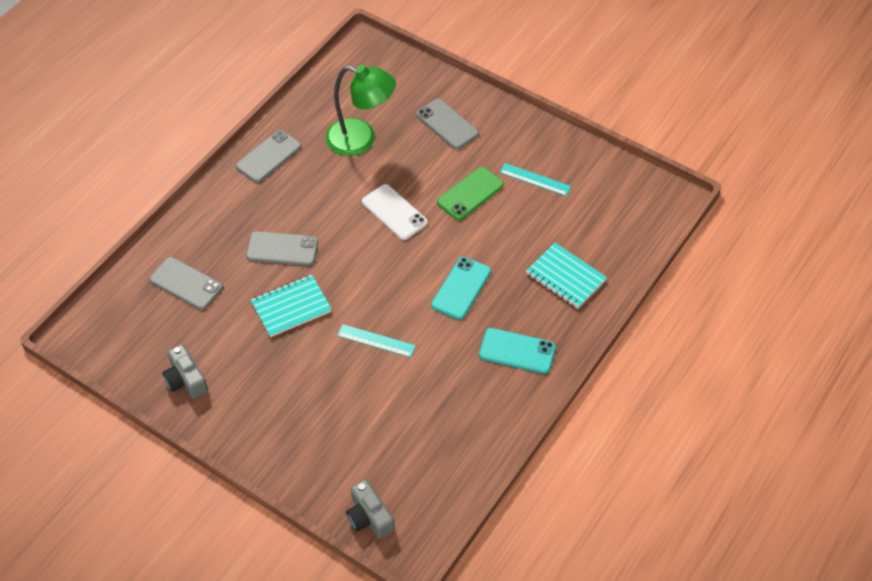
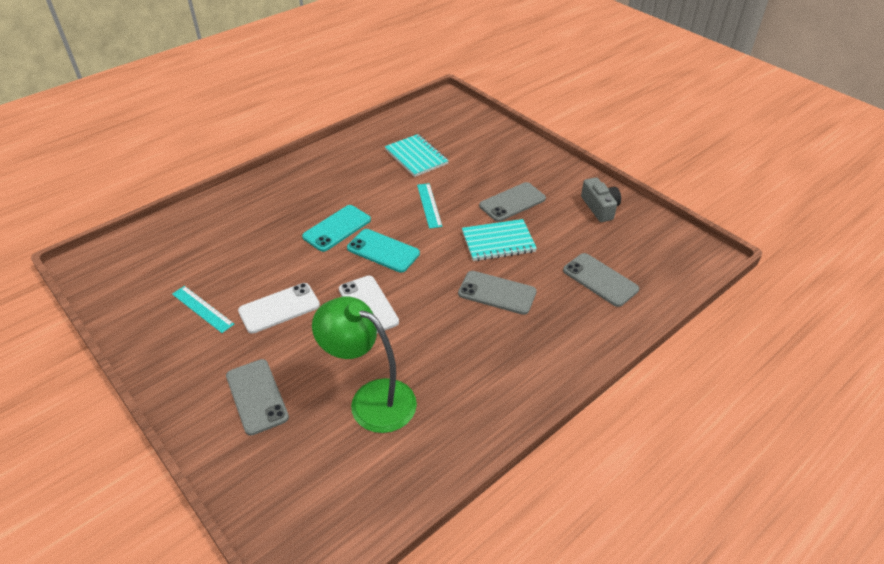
camera: 165 degrees left, 10 degrees down
grey phone [236,130,302,183] -> grey phone moved to [479,182,546,222]
turquoise ruler [337,324,416,357] -> turquoise ruler turned 45 degrees clockwise [417,183,443,229]
grey camera [346,479,395,539] -> none
green phone [437,167,504,220] -> white phone [238,283,320,334]
turquoise phone [479,328,556,374] -> turquoise phone moved to [347,229,420,273]
turquoise notebook [526,243,607,309] -> turquoise notebook moved to [385,134,449,177]

